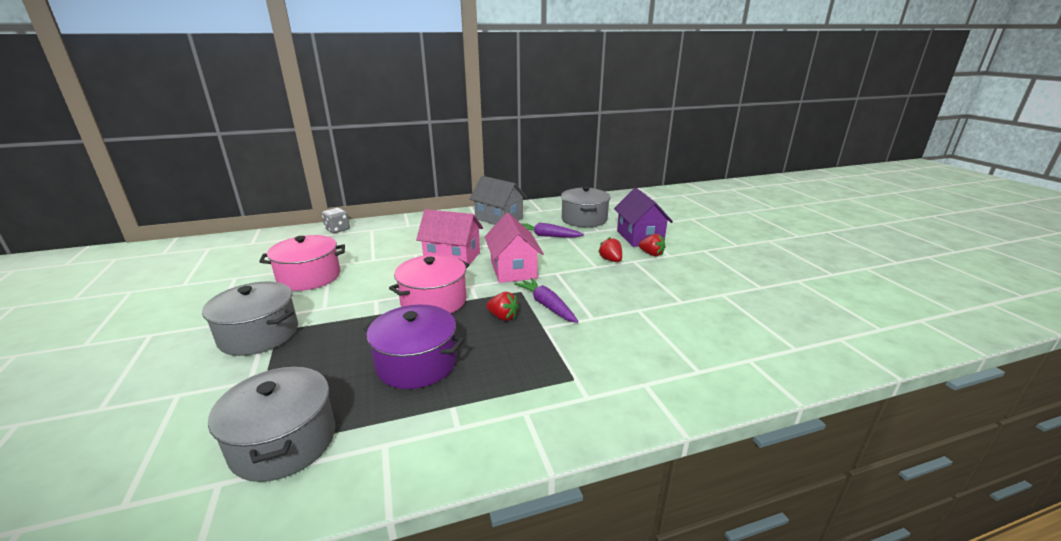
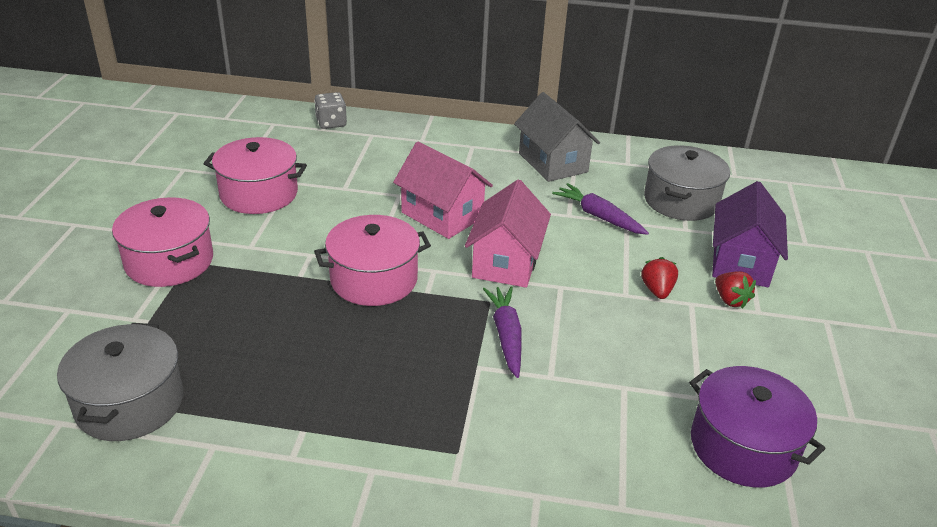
camera: 25 degrees right, 10 degrees up
grey pot [202,281,298,356] -> pink pot [112,197,213,287]
purple pot [363,305,464,389] -> purple pot moved to [689,366,826,488]
red strawberry [486,292,519,321] -> none

